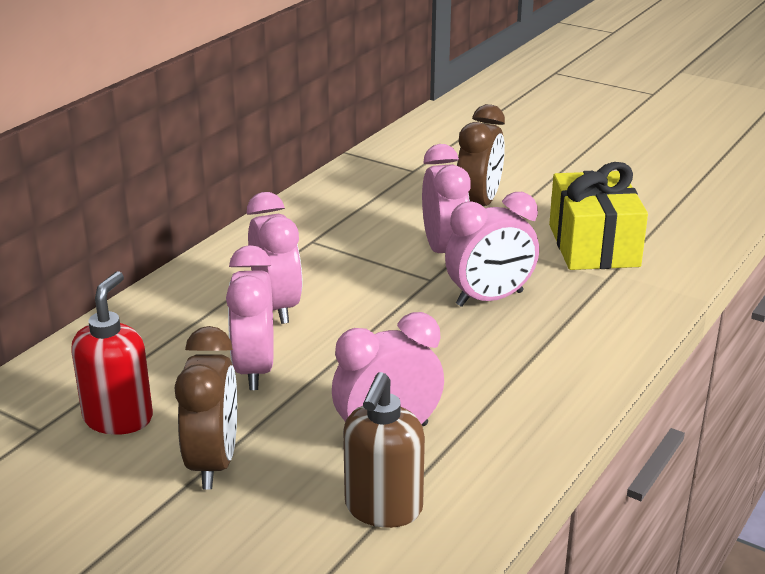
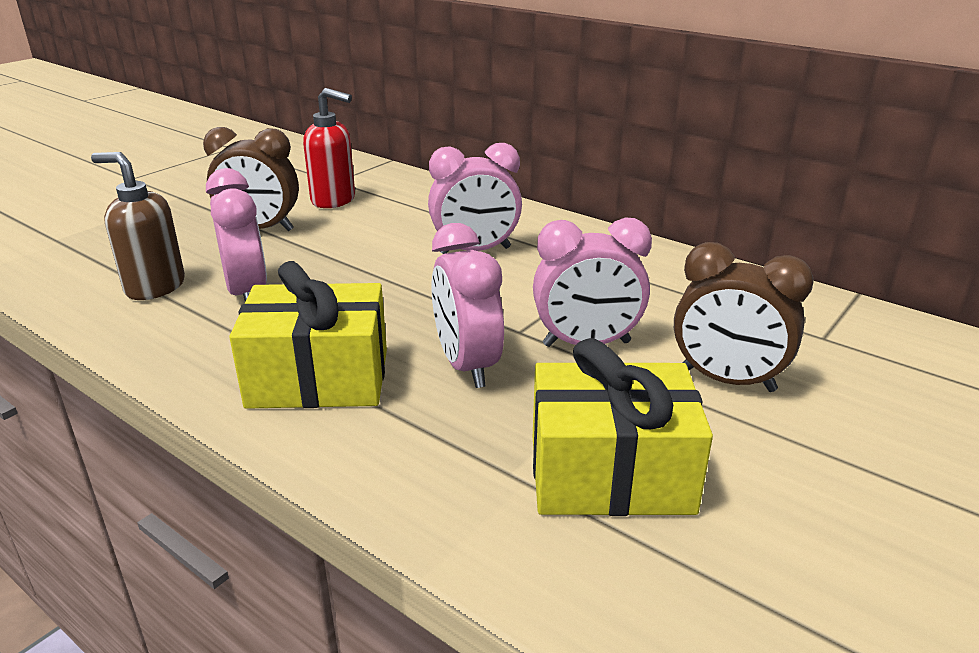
camera: 95 degrees right, 0 degrees up
pink clock [226,245,274,390] -> none
none -> yellow gift [229,261,387,409]

